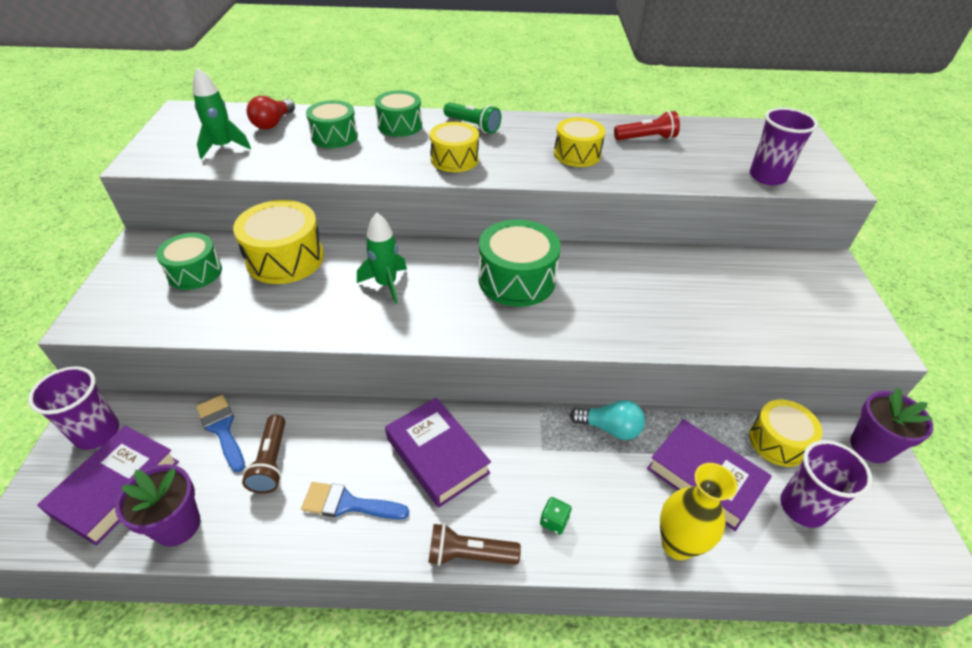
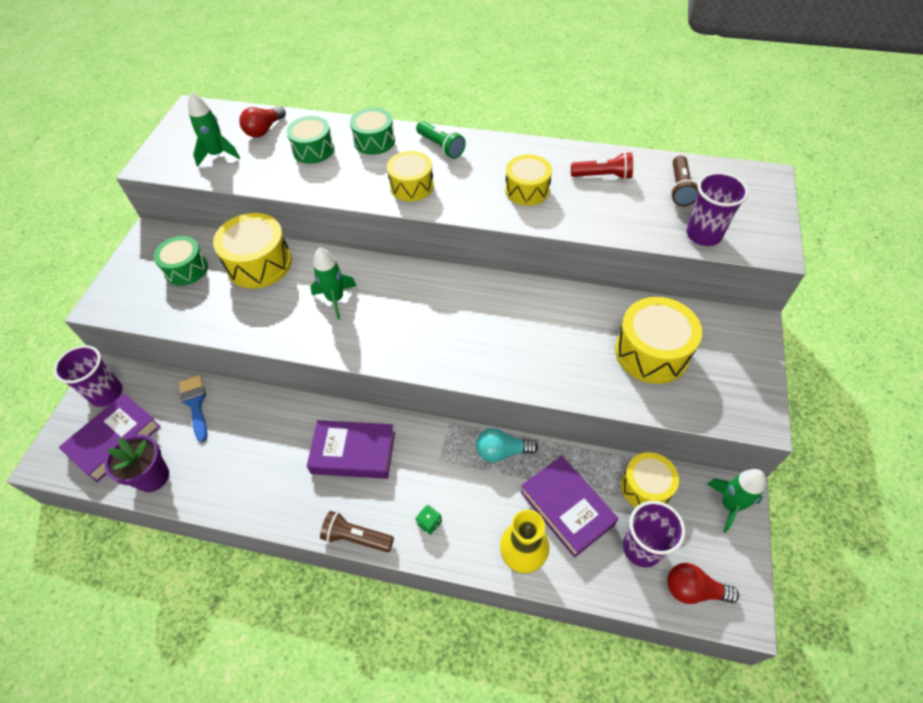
camera: 15 degrees right, 10 degrees up
brown flashlight [242,415,285,494] -> brown flashlight moved to [671,155,698,206]
blue brush [301,482,409,519] -> none
purple book [385,397,491,508] -> purple book turned 60 degrees counterclockwise [307,420,395,479]
green drum [478,219,561,307] -> none
turquoise light bulb [570,400,645,440] -> turquoise light bulb turned 150 degrees clockwise [476,428,538,462]
purple flower pot [850,388,933,463] -> green rocket [707,469,766,533]
none -> yellow drum [615,297,702,384]
none -> red light bulb [667,563,739,604]

